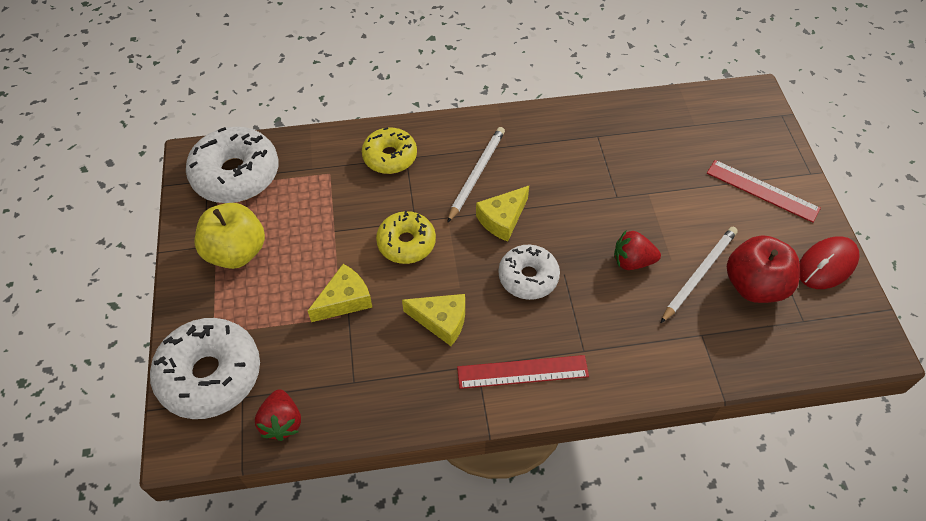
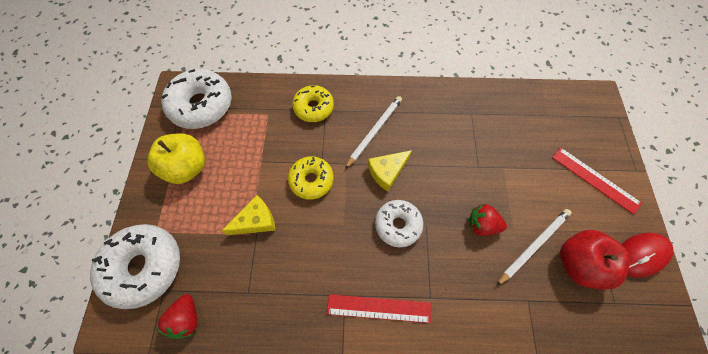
camera: 10 degrees right, 10 degrees up
yellow cheese [402,294,465,346] -> none

